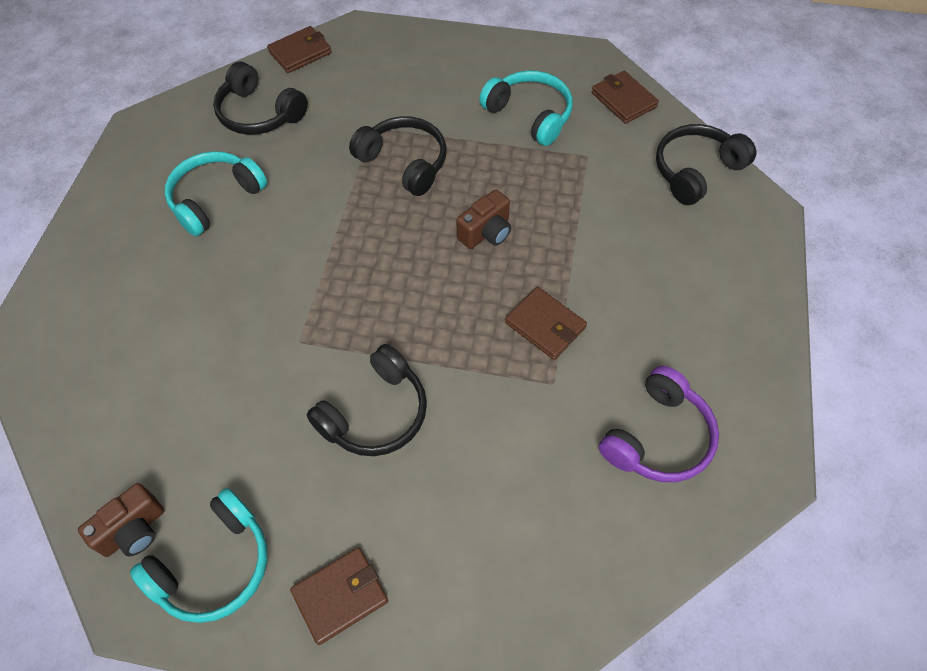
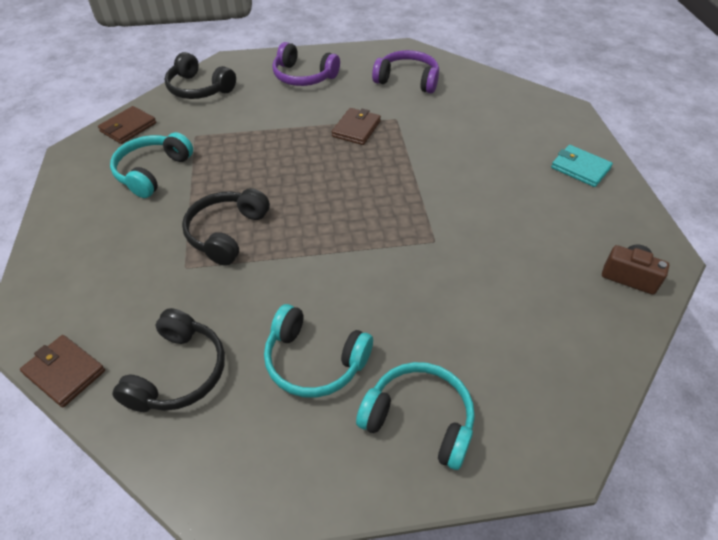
camera: 110 degrees left, 10 degrees down
turquoise headphones [130,488,267,623] -> turquoise headphones moved to [356,362,475,470]
brown wallet [290,548,388,645] -> turquoise wallet [551,145,613,187]
black headphones [307,344,427,456] -> none
brown camera [456,189,511,249] -> none
none -> purple headphones [272,42,340,86]

